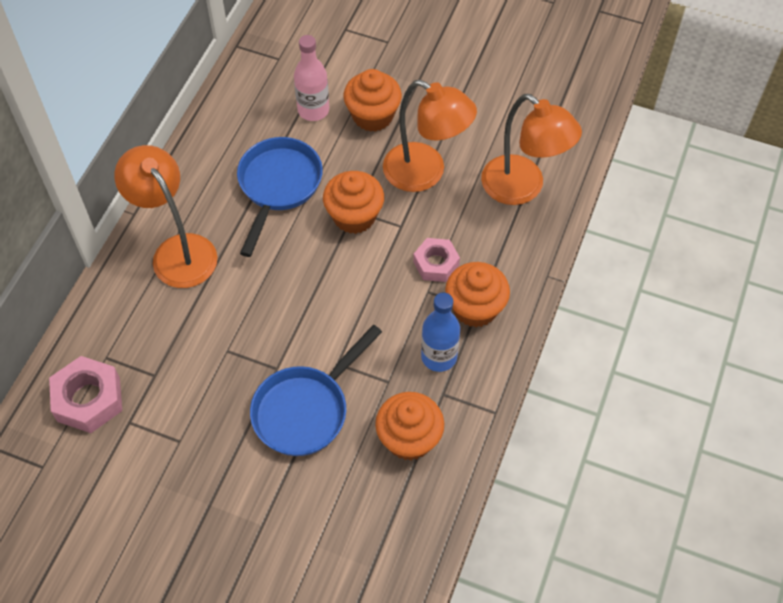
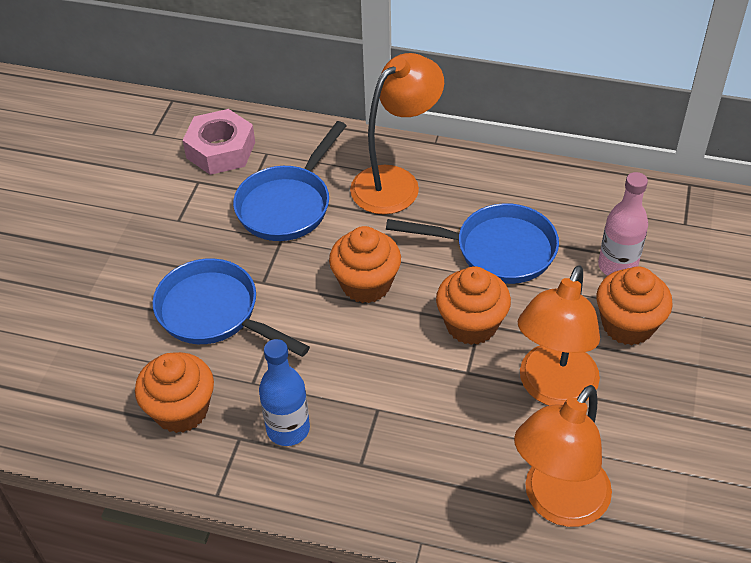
camera: 85 degrees right, 10 degrees down
pink nut [413,238,460,282] -> none
orange cupcake [445,262,510,327] -> orange cupcake moved to [329,226,401,303]
none -> blue pan [233,121,346,241]

